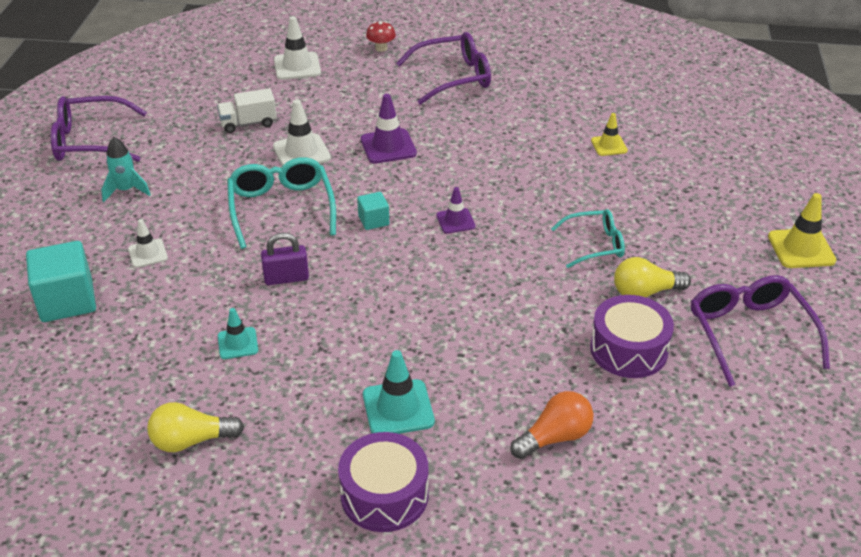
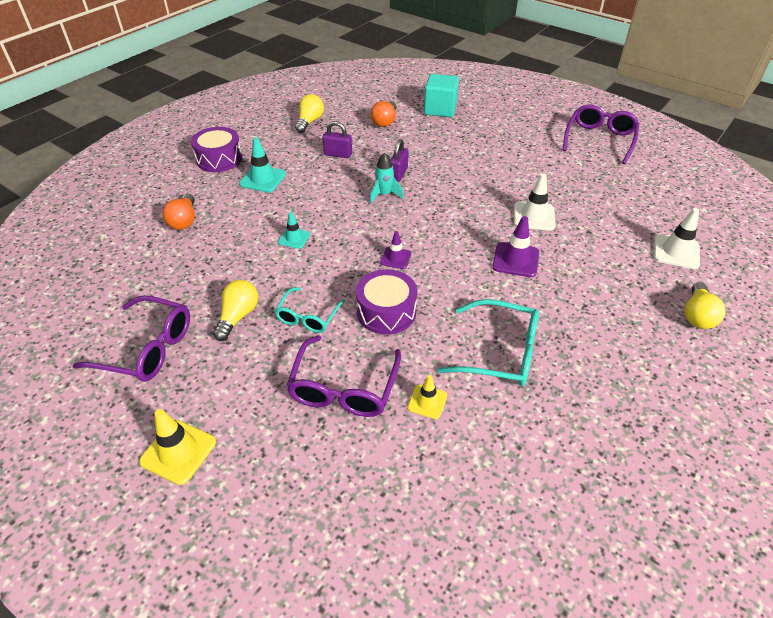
camera: 120 degrees right, 5 degrees up
turquoise rocket [101,137,151,202] -> turquoise rocket moved to [370,153,404,204]
white traffic cone [128,219,168,268] -> none
white truck [217,88,277,133] -> none
turquoise traffic cone [218,308,258,359] -> turquoise traffic cone moved to [278,212,310,249]
turquoise glasses [227,157,336,249] -> turquoise glasses moved to [438,299,539,386]
turquoise cube [357,192,389,230] -> none
red mushroom [366,21,396,52] -> yellow light bulb [685,282,726,329]
purple glasses [396,32,491,105] -> purple glasses moved to [286,335,401,417]
purple drum [590,295,674,378] -> purple drum moved to [356,269,417,335]
none -> purple padlock [323,121,352,158]
none -> orange light bulb [371,101,396,127]

